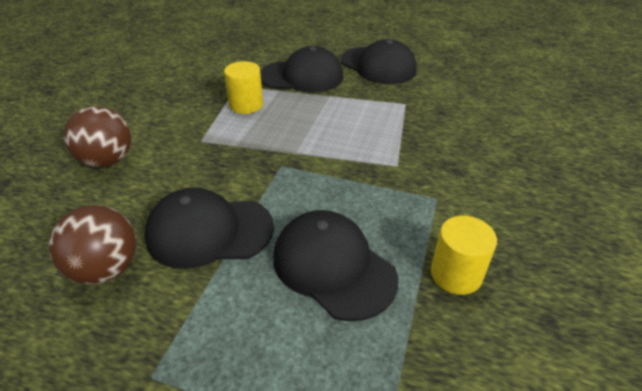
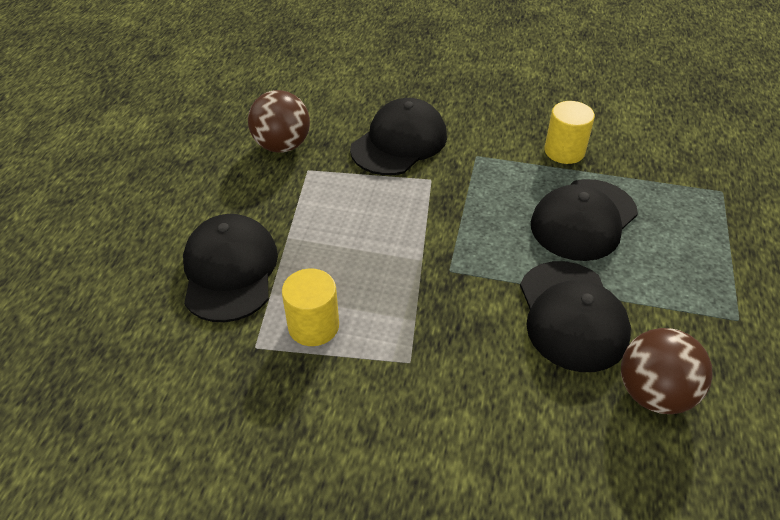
camera: 95 degrees left, 5 degrees up
brown ball [64,106,131,168] -> brown ball moved to [248,90,310,153]
black cap [340,39,417,84] -> black cap moved to [350,98,447,175]

